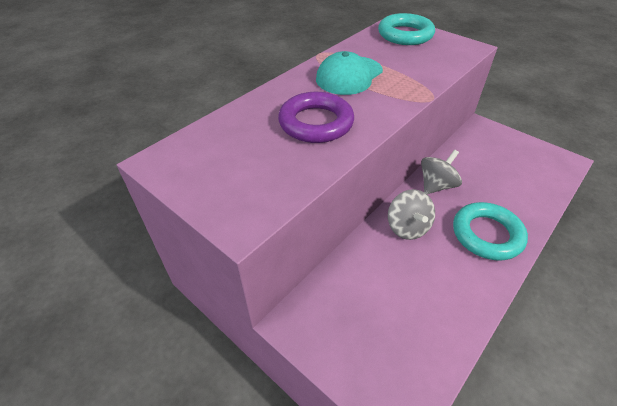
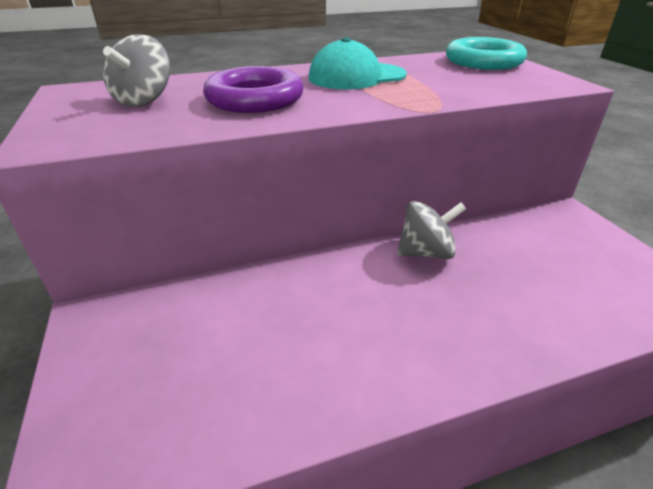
camera: 30 degrees right, 10 degrees down
grey spinning top [388,189,435,240] -> grey spinning top moved to [103,34,170,107]
turquoise ring [453,202,528,260] -> none

